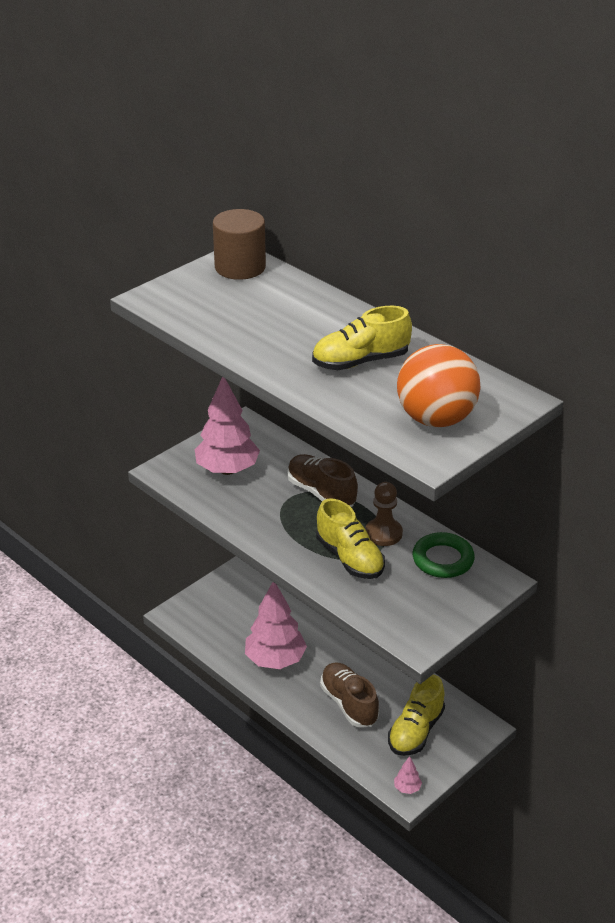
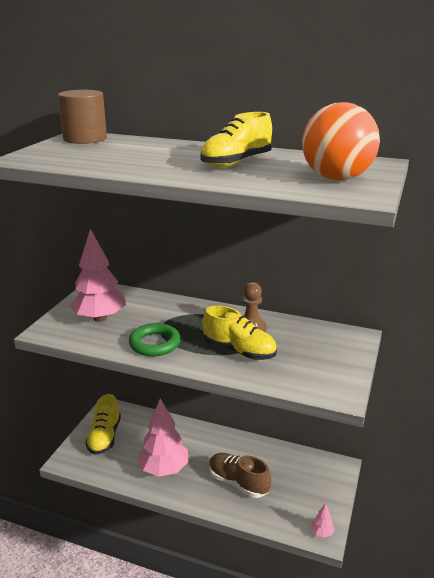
camera: 25 degrees left, 10 degrees down
brown shoe [287,454,358,507] -> none
yellow shoe [388,675,445,756] -> yellow shoe moved to [85,394,121,455]
green ring [413,532,475,578] -> green ring moved to [129,323,181,356]

